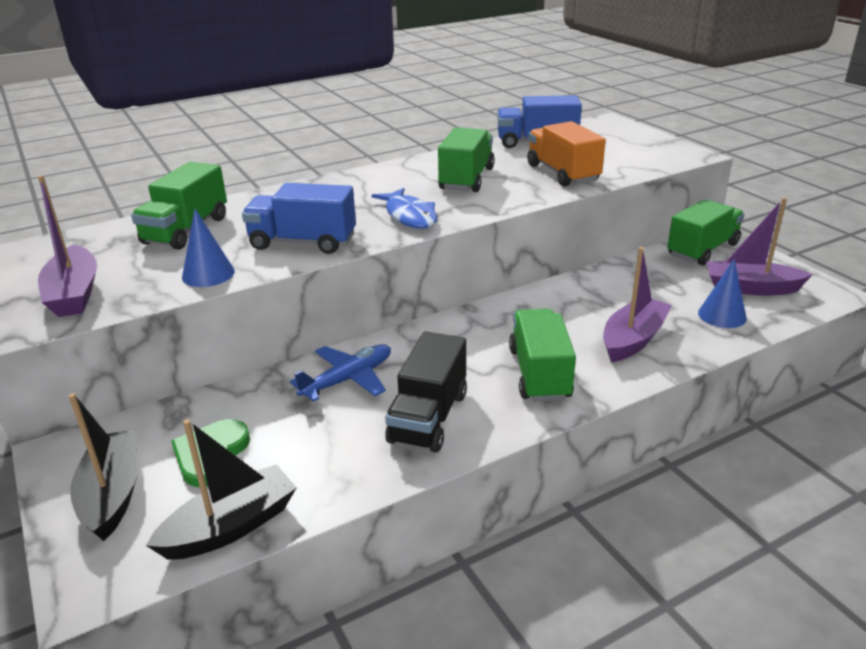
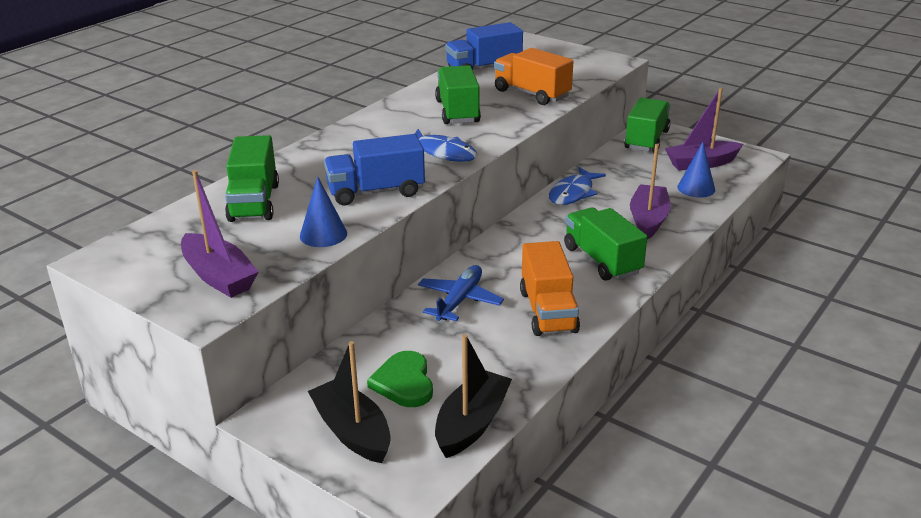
camera: 25 degrees left, 0 degrees up
black truck [385,332,467,453] -> orange truck [520,241,580,336]
none -> blue fish [549,167,606,205]

